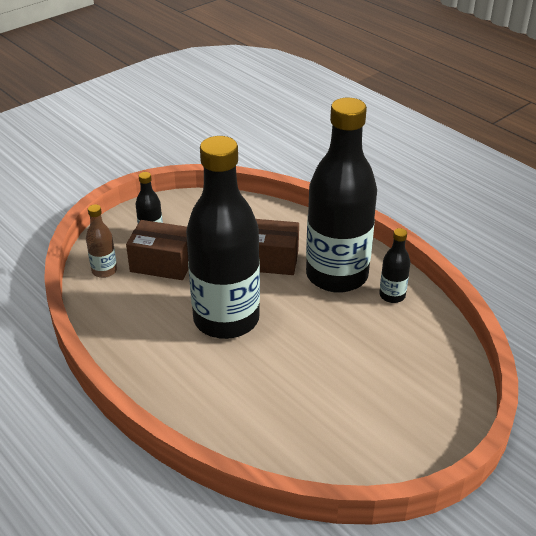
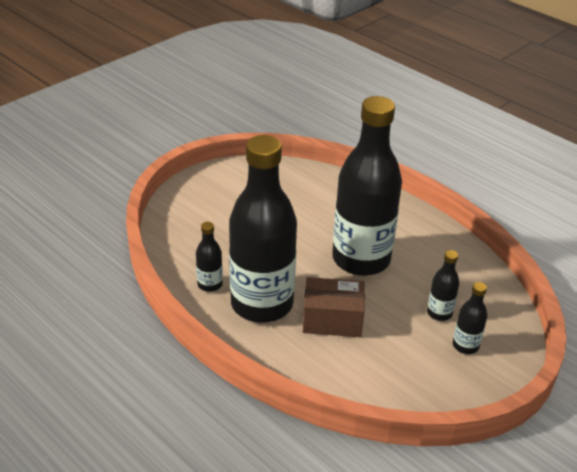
camera: 175 degrees right, 0 degrees up
brown bottle [86,204,117,278] -> none
brown box [126,220,189,280] -> black bottle [427,250,459,321]

